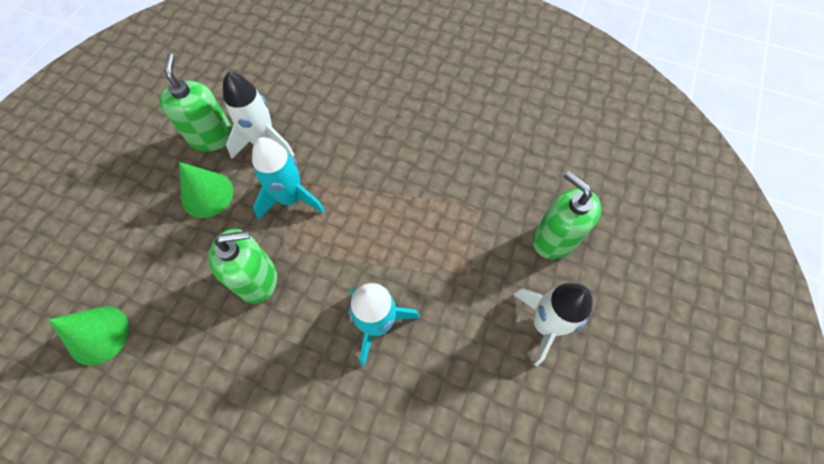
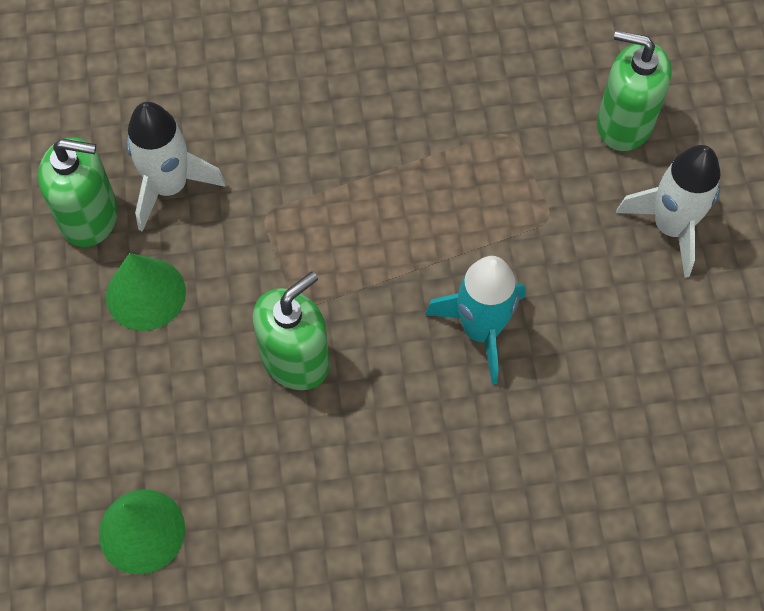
camera: 30 degrees left, 0 degrees up
green soap dispenser [159,53,232,152] -> green soap dispenser turned 135 degrees clockwise [38,137,118,247]
turquoise rocket [252,137,325,220] -> none

